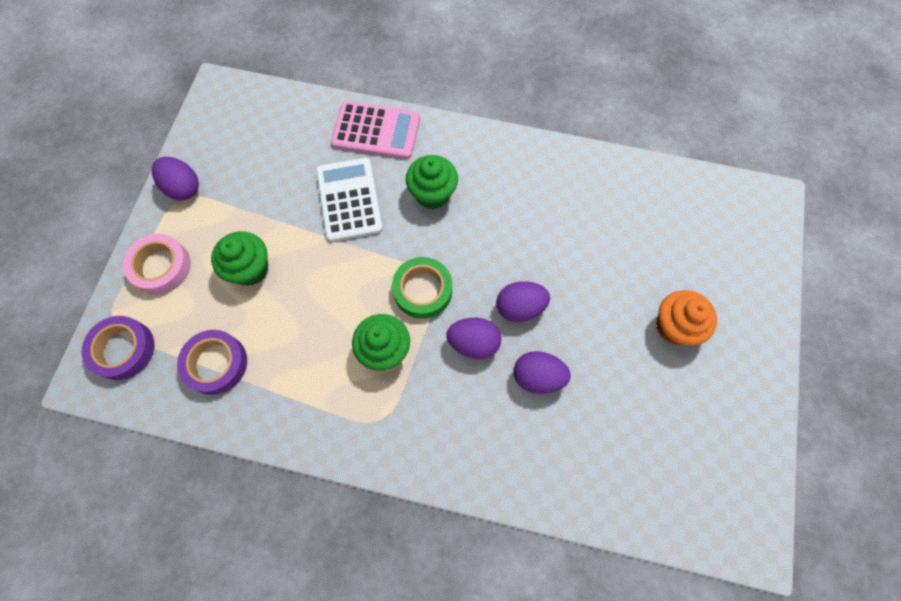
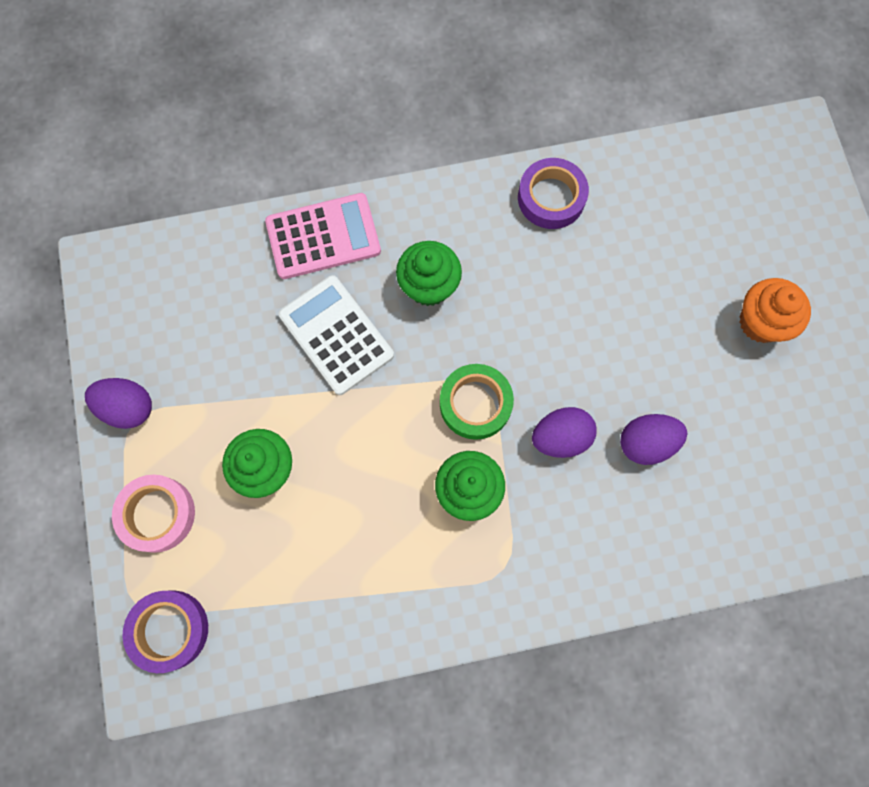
camera: 25 degrees left, 5 degrees up
purple tape [177,330,247,395] -> purple tape moved to [518,158,589,229]
purple egg [496,281,550,322] -> none

